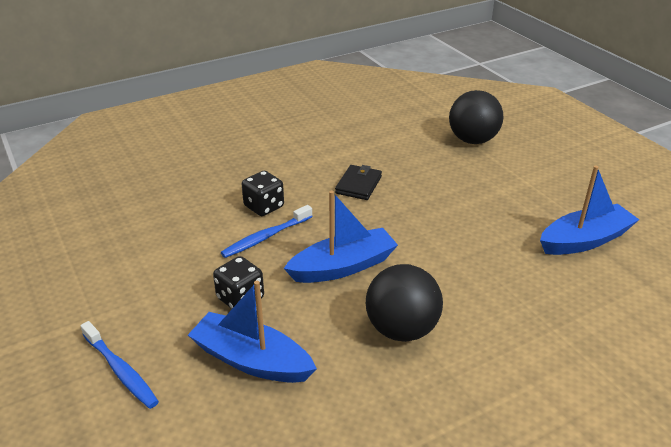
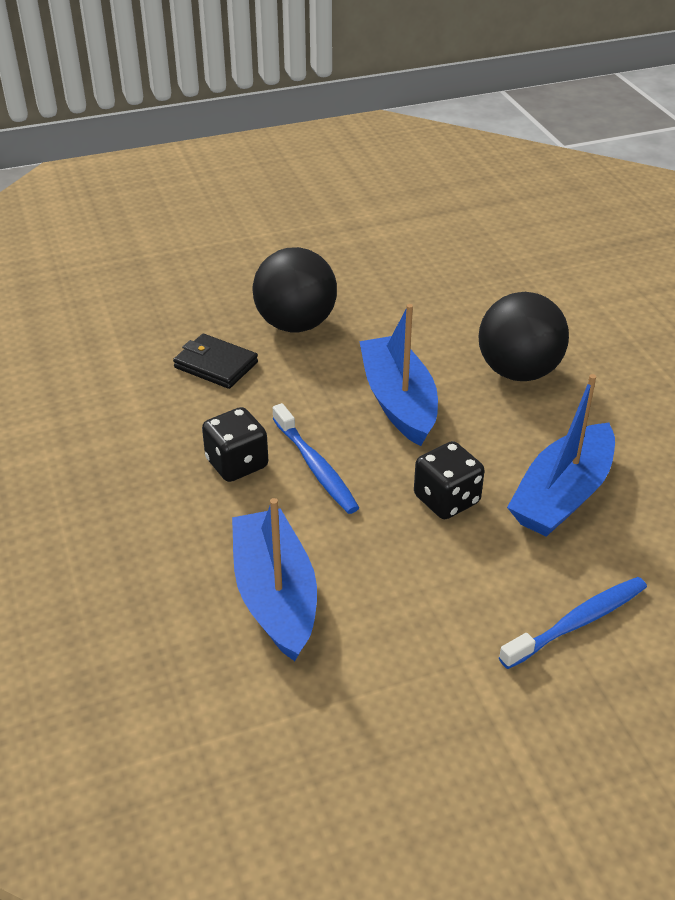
camera: 80 degrees left, 5 degrees up
black ball [449,90,503,144] -> black ball moved to [253,247,337,332]
blue boat [540,165,639,255] -> blue boat moved to [232,498,317,661]

